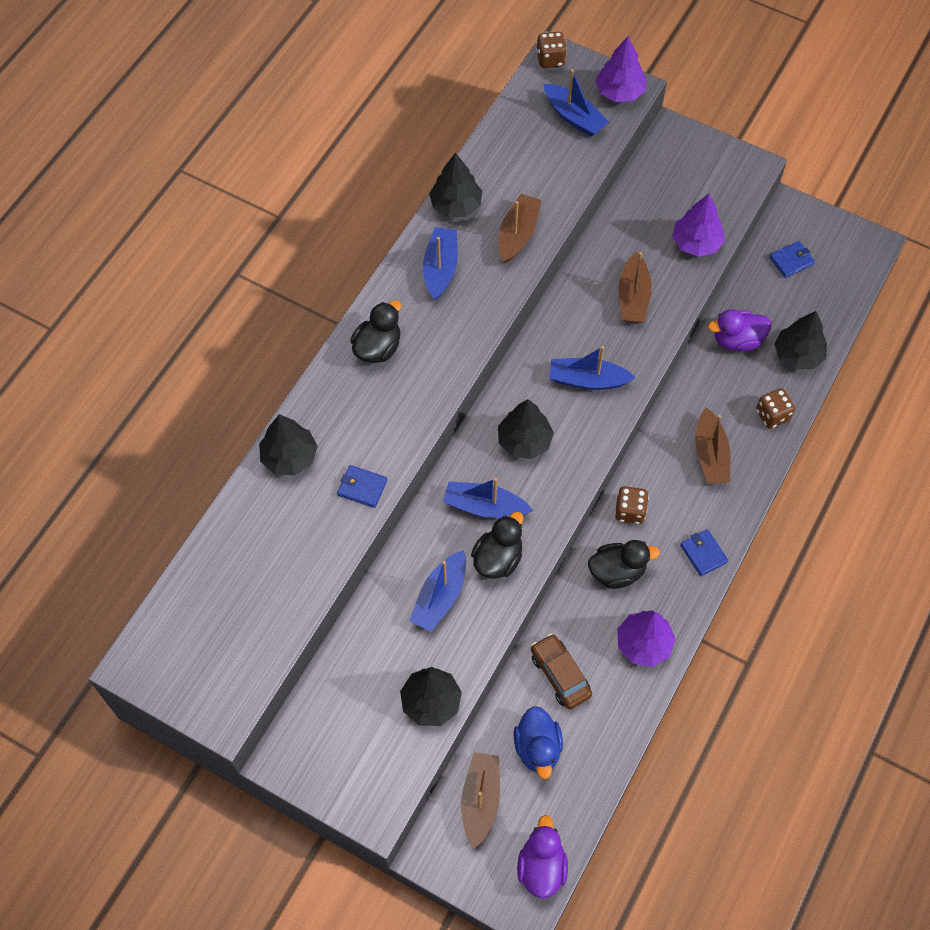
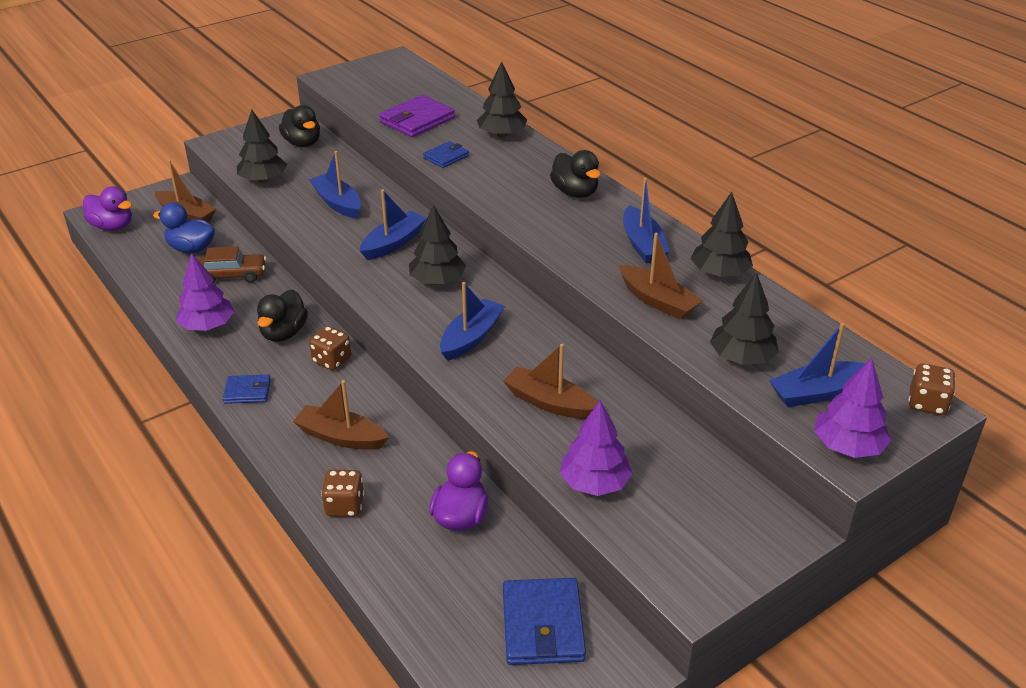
camera: 115 degrees right, 25 degrees down
blue boat [423,228,458,300] -> blue boat turned 45 degrees clockwise [623,178,669,264]
black duck [471,512,524,579] -> black duck moved to [279,105,320,147]
blue wallet [769,241,815,278] -> blue wallet [503,578,586,665], size x1.73
black tree [774,311,827,369] -> black tree moved to [710,272,779,365]
none -> purple wallet [379,95,455,137]

